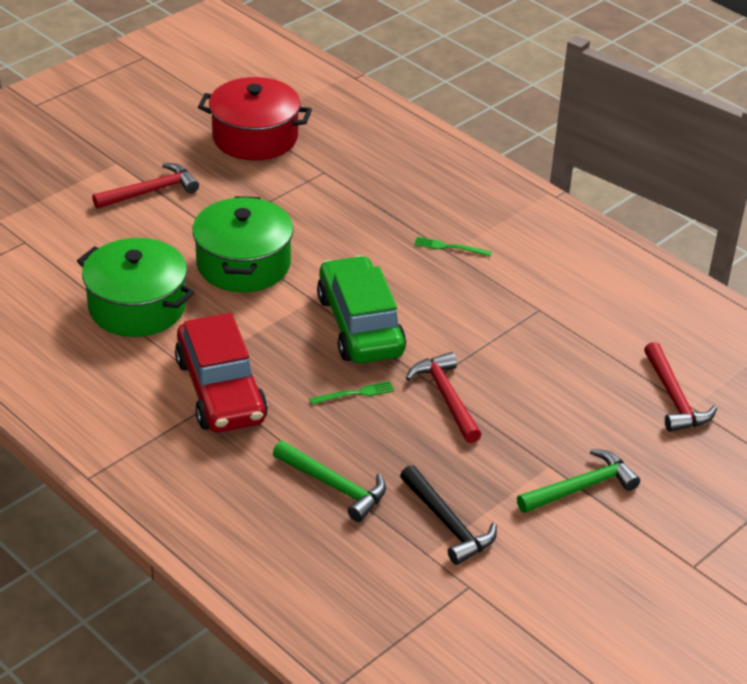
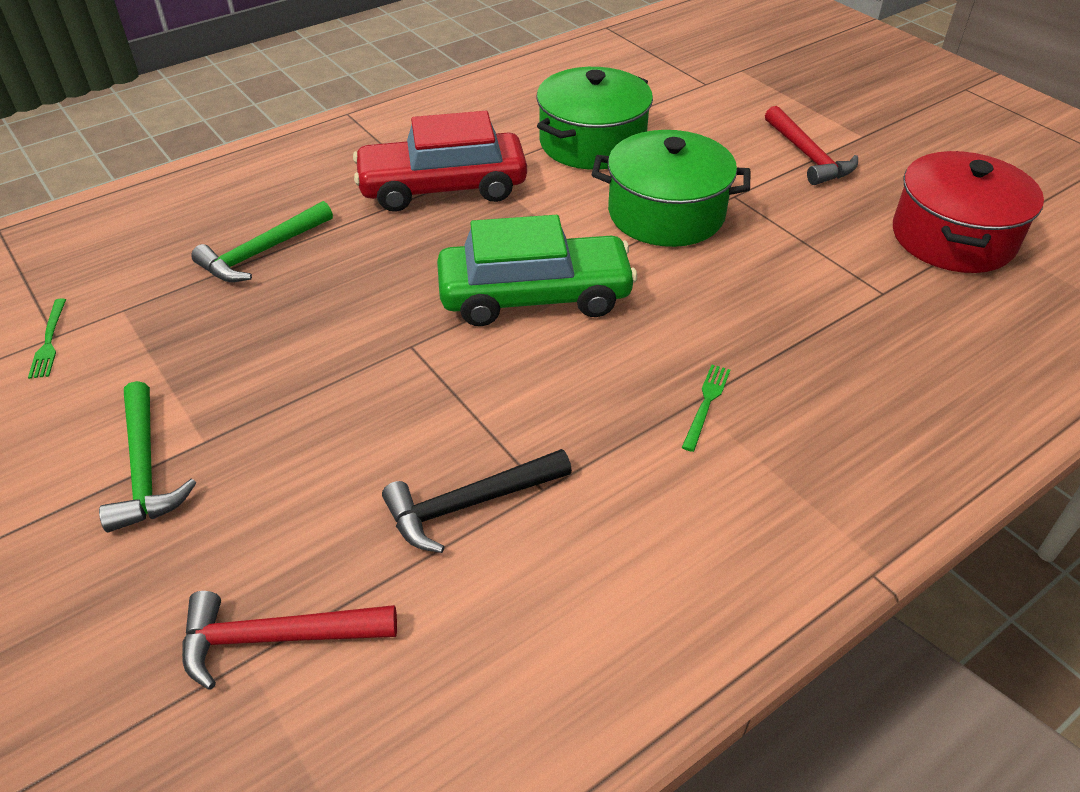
camera: 100 degrees right, 5 degrees up
green fork [309,381,394,404] -> green fork moved to [28,298,66,379]
black hammer [400,465,497,565] -> black hammer moved to [382,449,572,553]
red hammer [406,352,482,443] -> none

